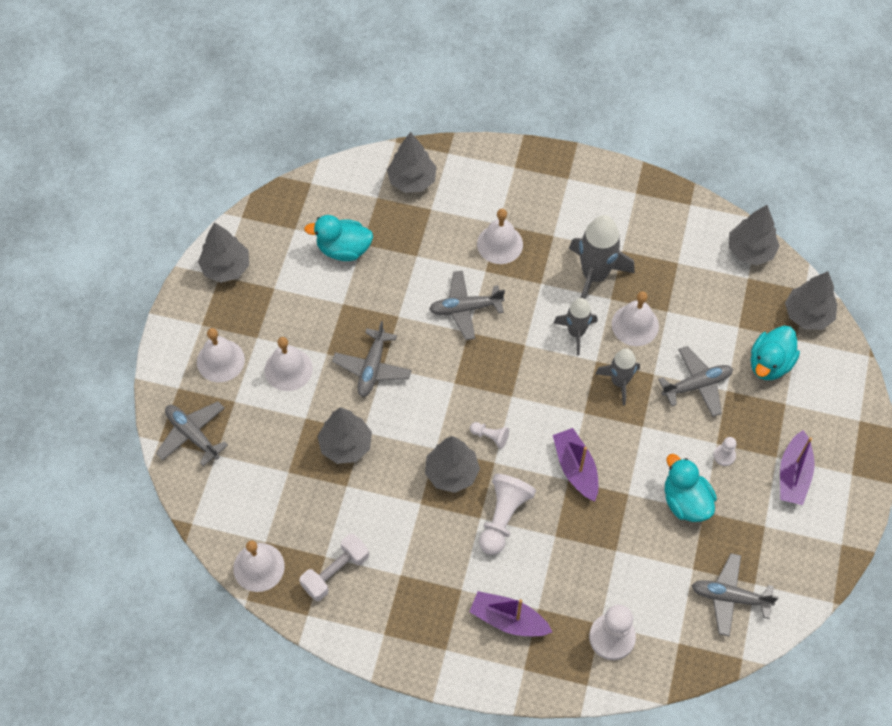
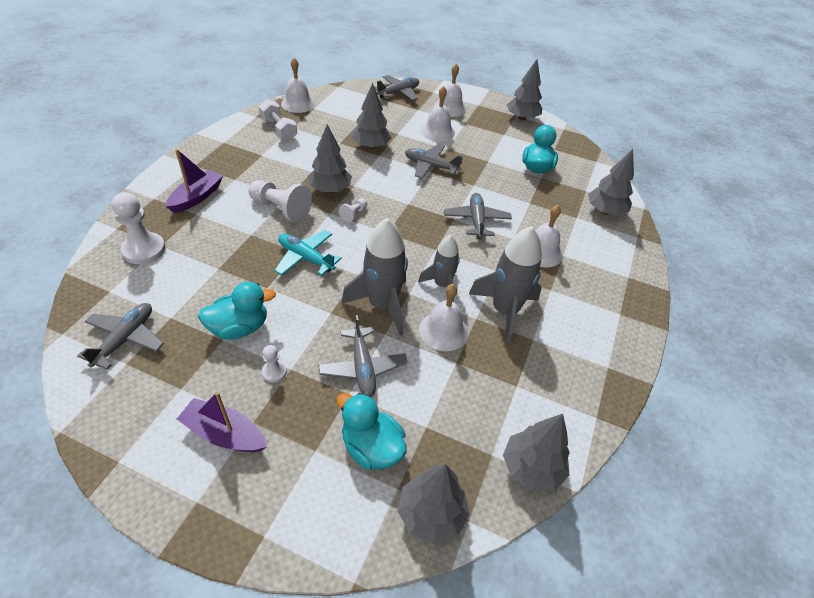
camera: 95 degrees right, 15 degrees down
purple boat [553,428,598,501] -> turquoise plane [274,230,342,276]
grey rocket [595,349,640,406] -> grey rocket [341,218,408,336], size x1.62

